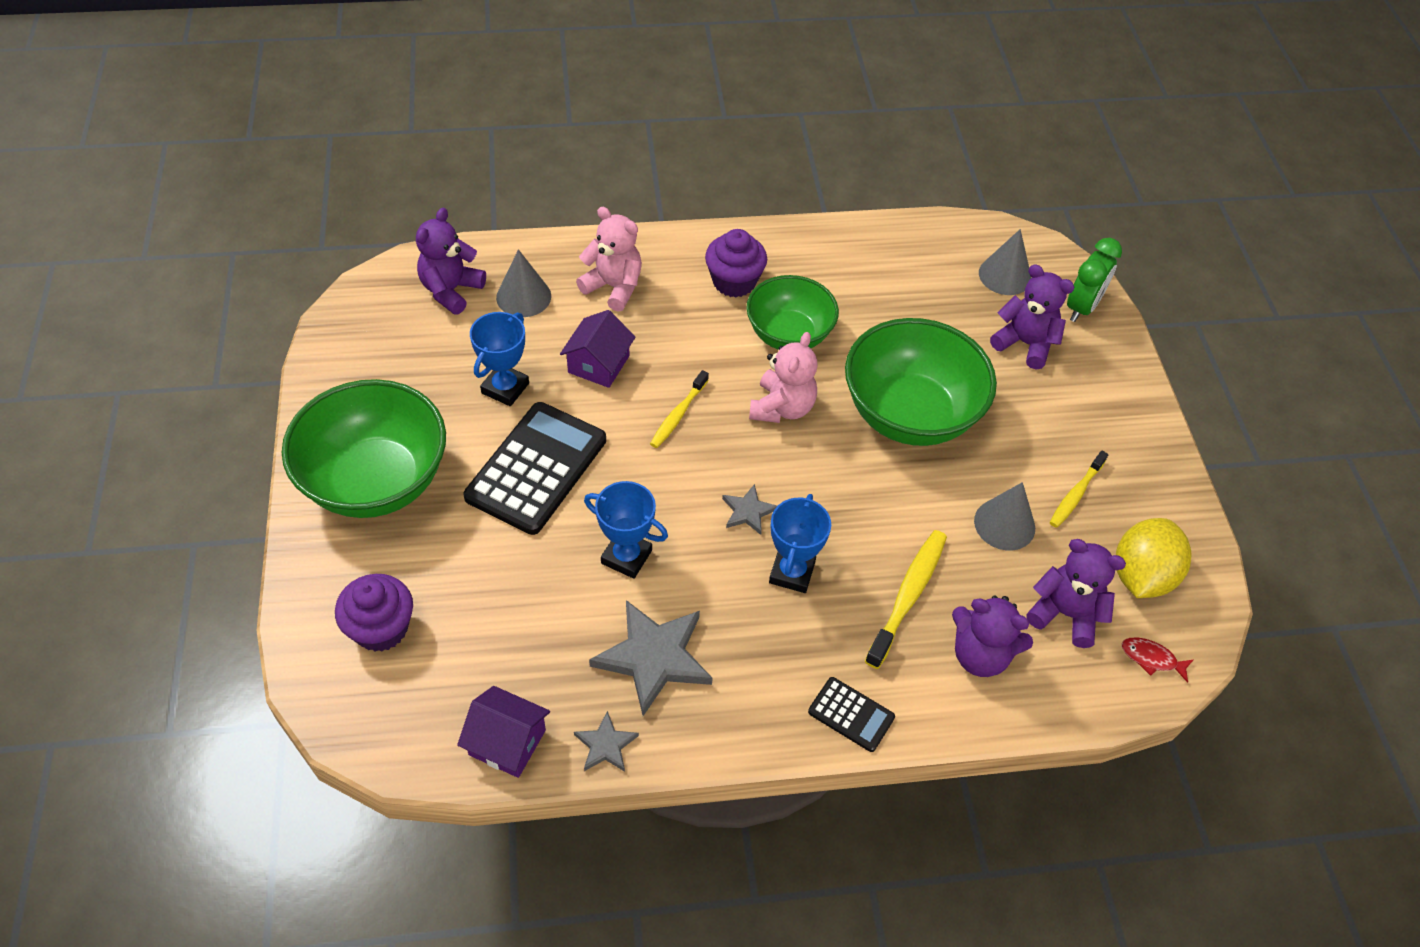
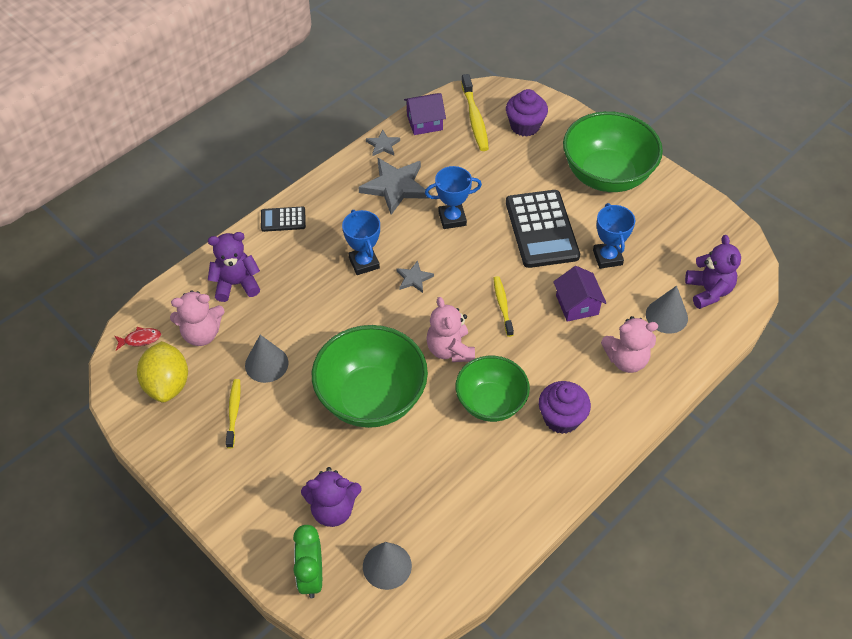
camera: 145 degrees right, 0 degrees up
yellow toothbrush [865,530,947,669] -> yellow toothbrush moved to [461,74,489,151]
purple teddy bear [1026,539,1126,648] -> pink teddy bear [170,290,225,346]

